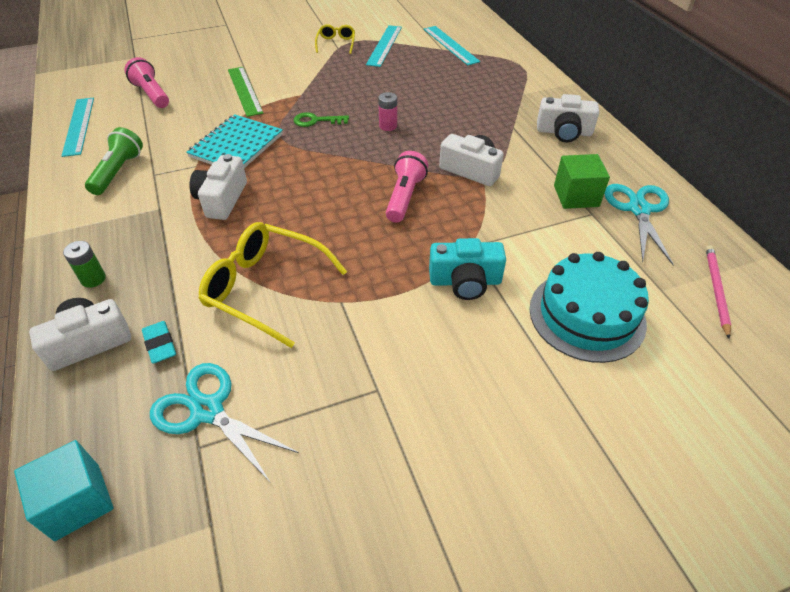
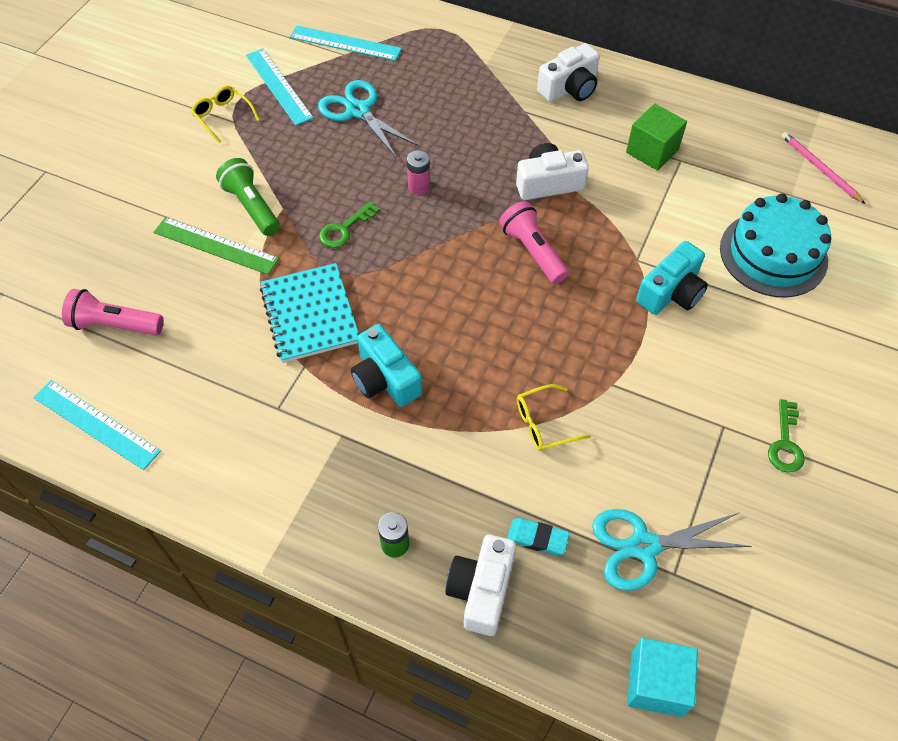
camera: 45 degrees left, 10 degrees up
green flashlight [85,127,143,195] -> green flashlight moved to [216,158,280,236]
white camera [189,154,247,220] -> turquoise camera [351,324,422,407]
yellow glasses [199,222,347,348] -> yellow glasses [517,384,591,451], size x0.52
turquoise scissors [604,184,674,265] -> turquoise scissors moved to [318,80,419,158]
none -> green key [768,399,805,472]

